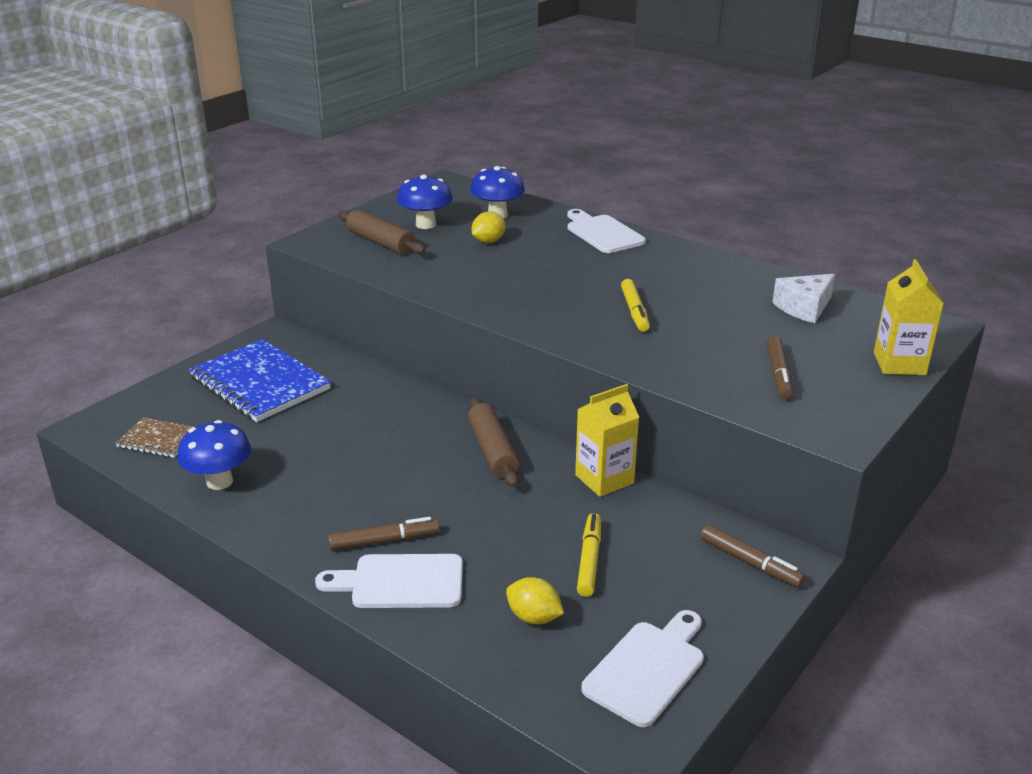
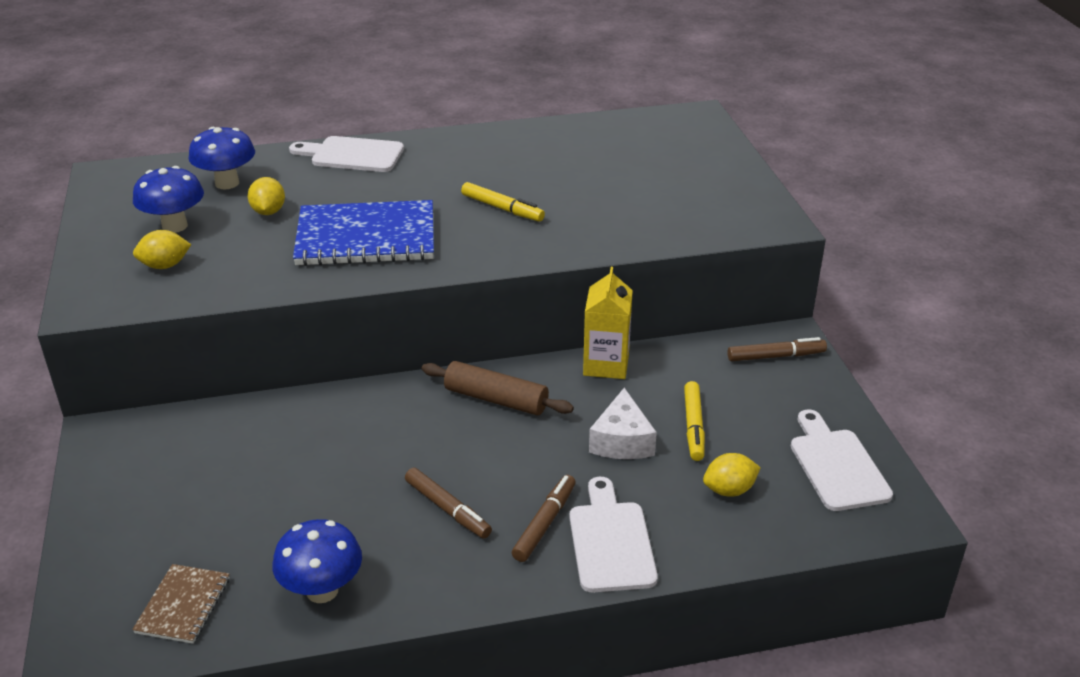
camera: 50 degrees left, 5 degrees up
brown notebook [115,417,195,458] -> brown notebook turned 45 degrees counterclockwise [132,564,230,644]
blue notebook [189,339,331,422] -> blue notebook moved to [293,200,434,266]
white cutting board [315,554,463,608] -> white cutting board turned 135 degrees clockwise [569,477,658,592]
brown rolling pin [338,209,426,255] -> yellow lemon [133,230,191,269]
yellow marker [577,513,601,597] -> yellow marker turned 135 degrees counterclockwise [684,381,705,461]
brown marker [767,336,793,399] -> brown marker moved to [405,468,492,539]
white cheese [772,274,835,323] -> white cheese moved to [589,388,657,459]
yellow carton [874,259,944,375] -> none

